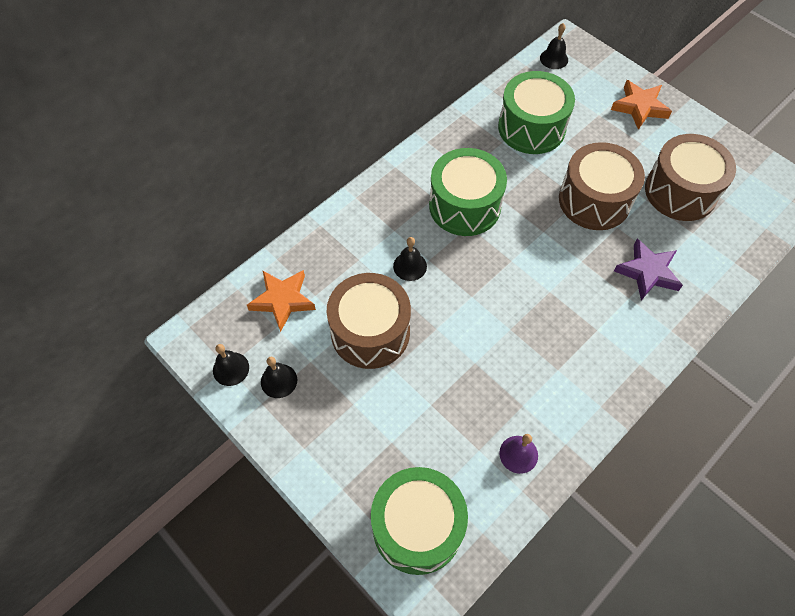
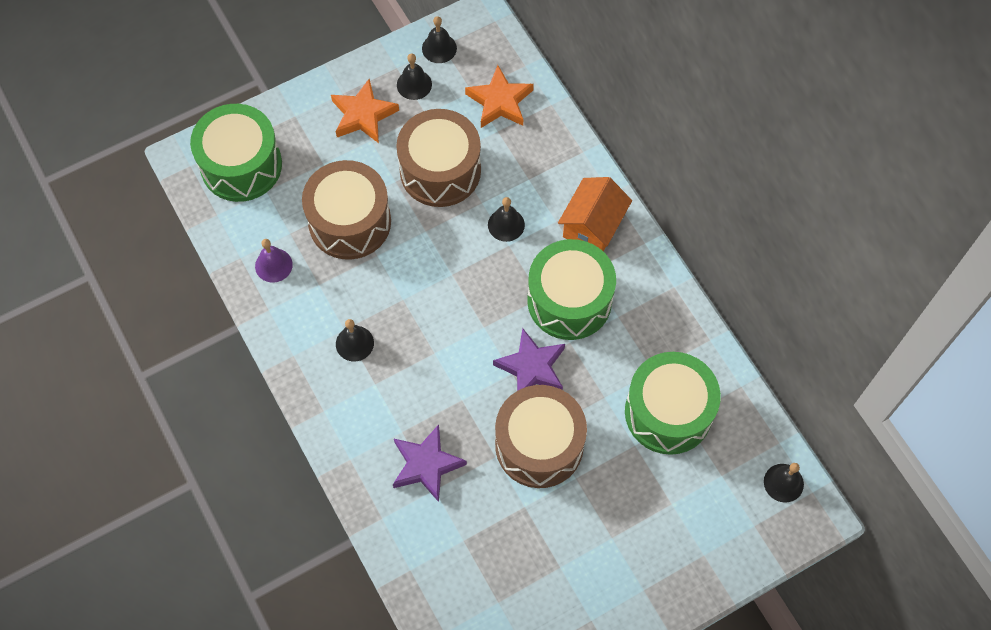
camera: 105 degrees right, 5 degrees up
orange star [611,80,672,130] -> orange star moved to [331,79,399,143]
brown drum [645,134,736,221] -> brown drum moved to [302,160,391,260]
none -> black bell [336,319,374,361]
none -> purple star [493,328,565,391]
none -> orange house [558,177,632,251]

